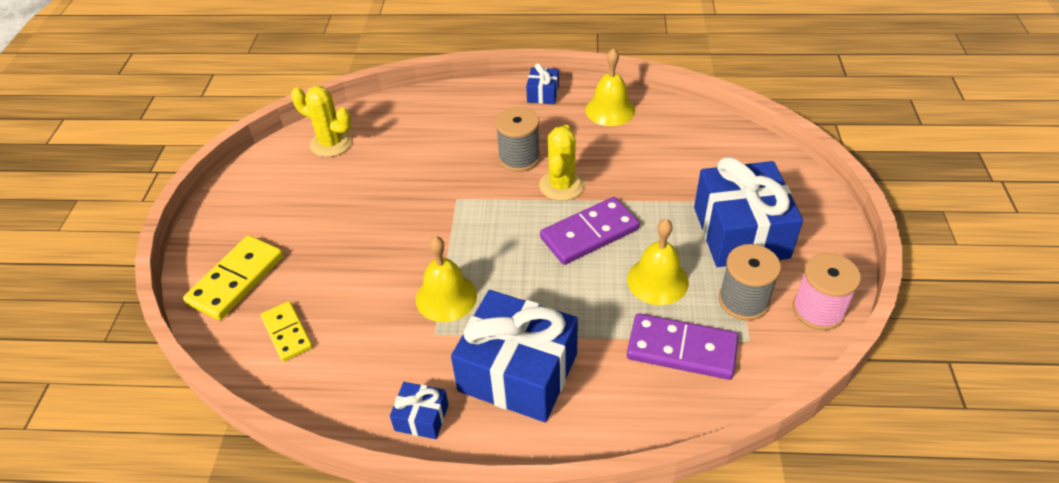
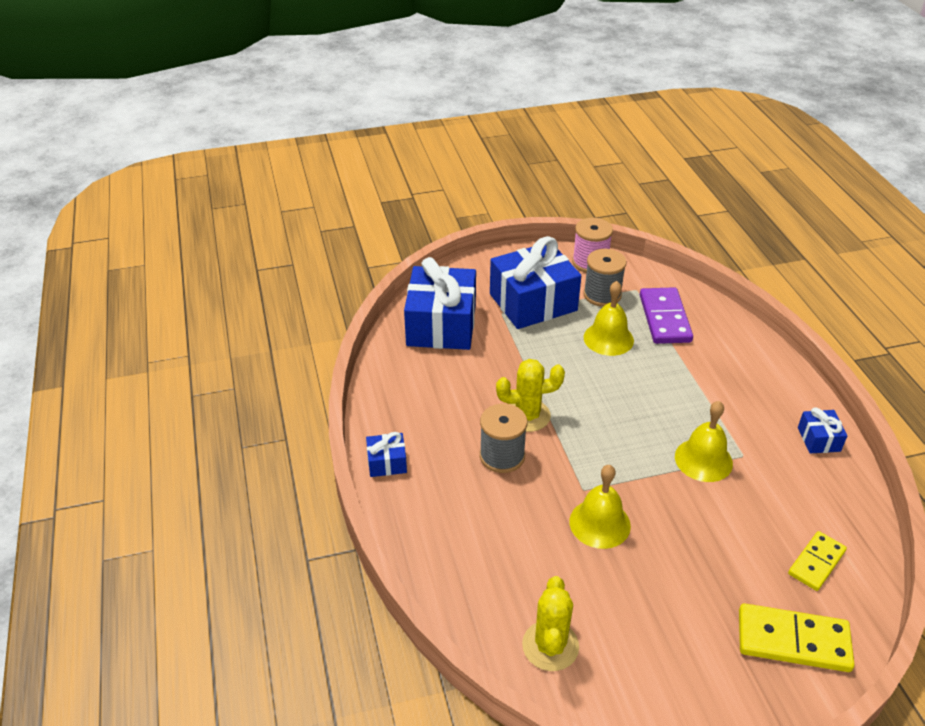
camera: 110 degrees left, 5 degrees down
blue gift [451,290,578,422] -> blue gift moved to [404,257,476,350]
purple domino [540,197,640,265] -> none
yellow bell [585,48,635,126] -> yellow bell moved to [569,465,631,549]

